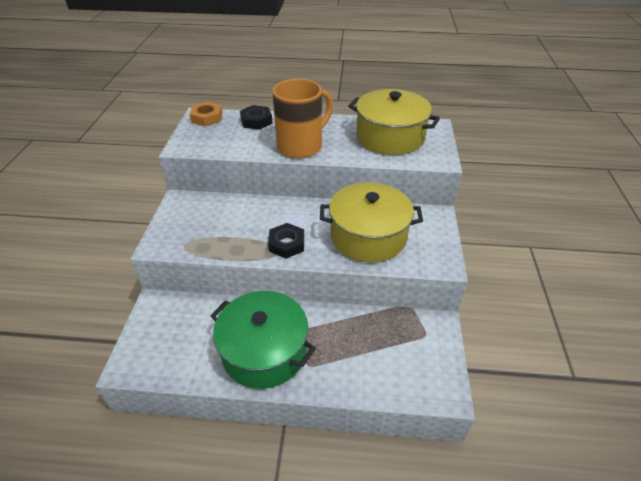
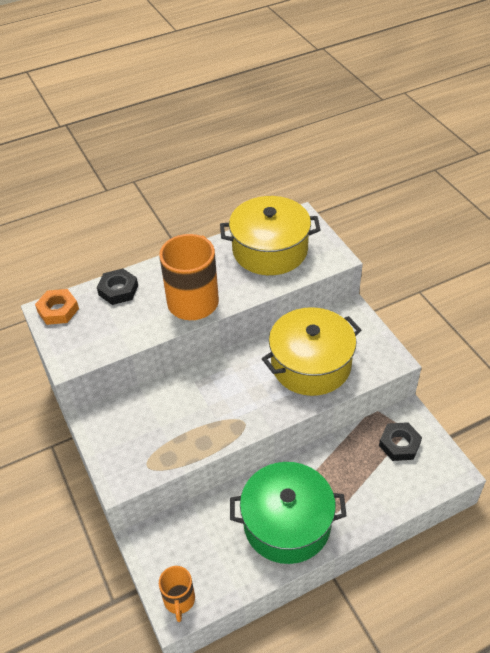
camera: 30 degrees left, 5 degrees up
black nut [268,223,304,259] -> black nut moved to [379,422,422,461]
none -> orange mug [159,566,195,622]

